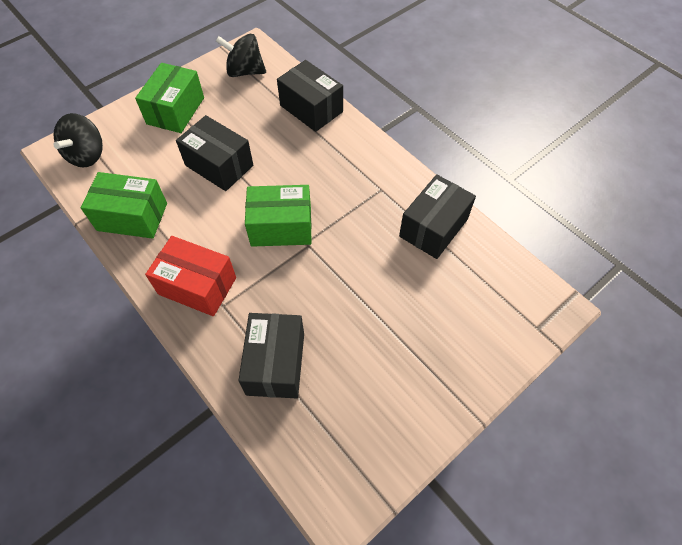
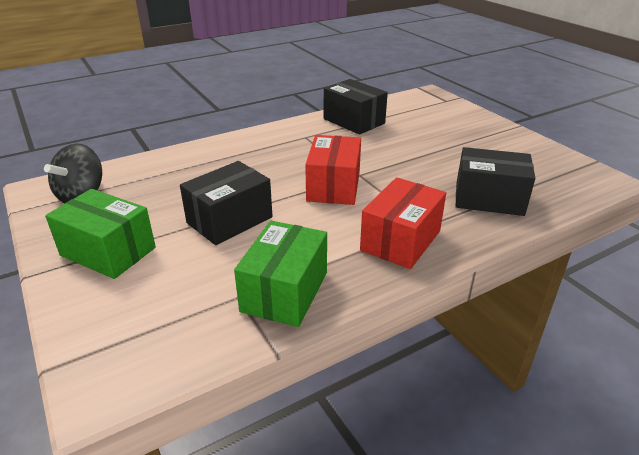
camera: 80 degrees left, 25 degrees down
black spinning top [53,113,103,168] -> none
green box [245,185,312,247] -> red box [305,135,361,205]
black box [277,60,343,132] -> none

